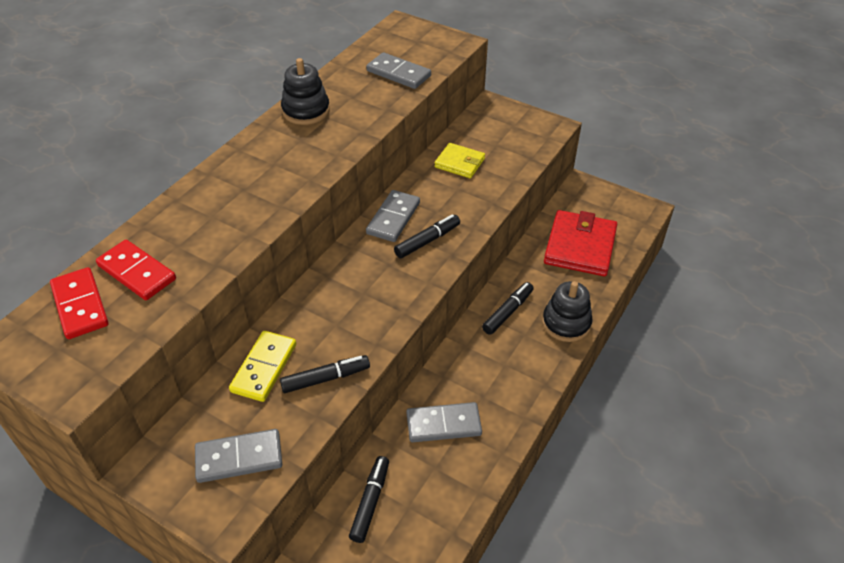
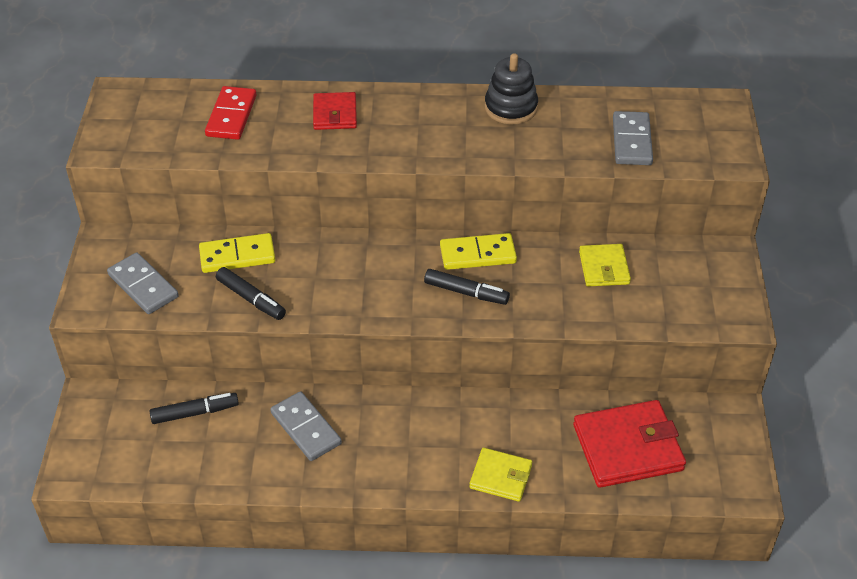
camera: 60 degrees right, 0 degrees up
red domino [50,267,109,339] -> none
grey domino [366,190,420,242] -> yellow domino [440,233,517,270]
black marker [482,282,534,335] -> none
black stacking toy [542,281,593,342] -> yellow wallet [469,448,532,502]
none -> red wallet [313,92,357,130]

